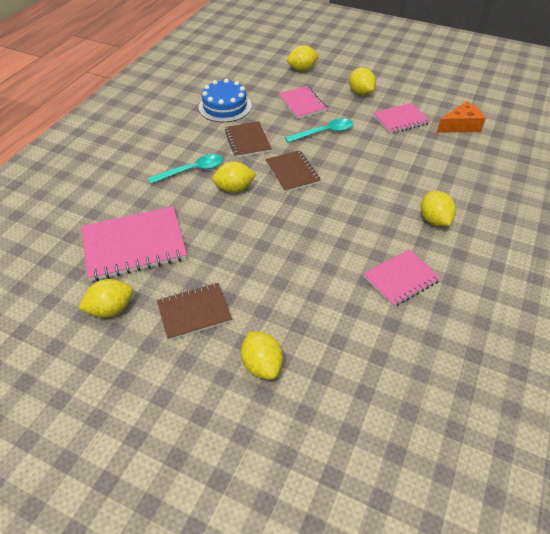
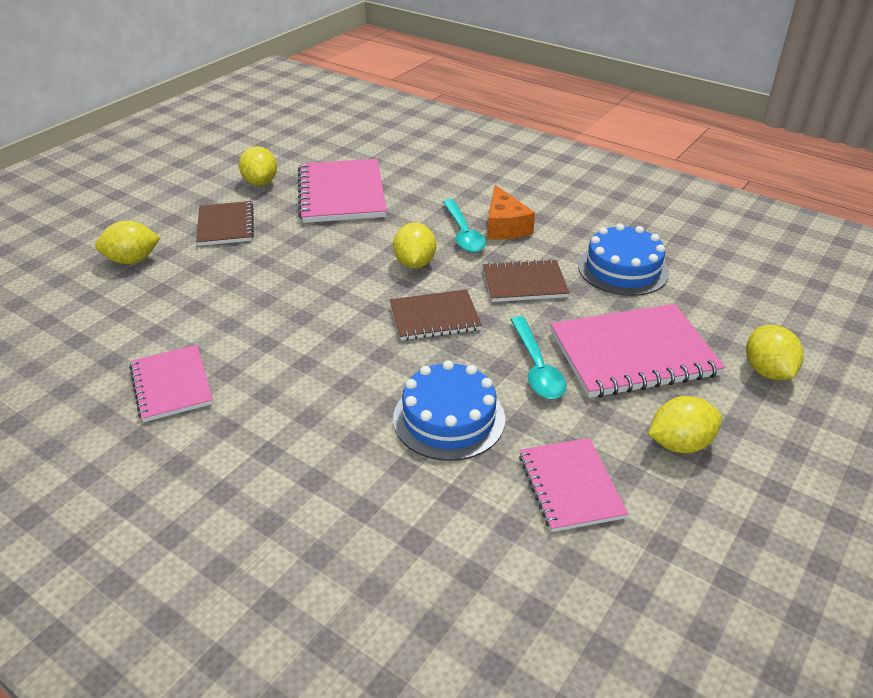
camera: 100 degrees right, 10 degrees down
pink notebook [278,86,327,119] -> pink notebook [550,304,725,398], size x1.63
yellow lemon [421,191,456,226] -> none
orange cheese [437,101,486,133] -> orange cheese moved to [487,185,535,240]
none -> blue cake [393,360,505,461]

